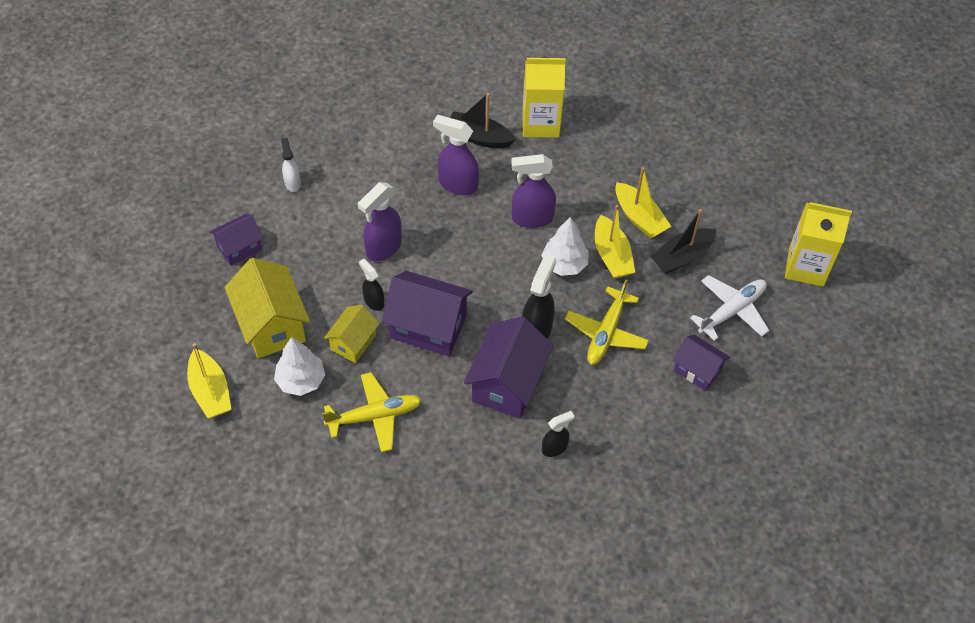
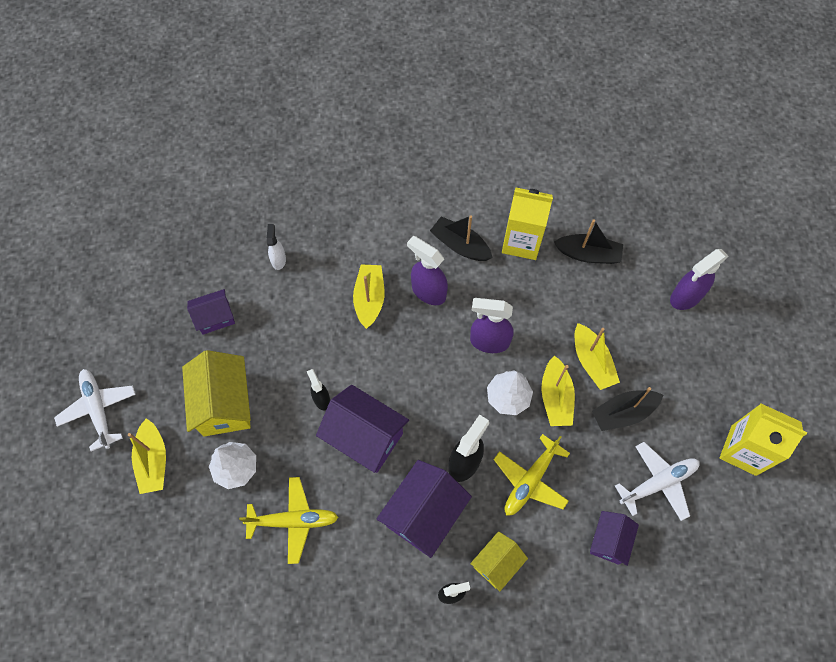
camera: 15 degrees right, 10 degrees up
yellow house [324,304,380,363] -> yellow house moved to [470,531,528,591]
purple spray bottle [358,182,402,261] -> purple spray bottle moved to [670,249,728,310]
purple house [673,334,730,391] -> purple house turned 60 degrees clockwise [590,511,639,566]
none -> white plane [54,369,136,451]
none -> yellow boat [353,264,384,329]
none -> black boat [554,219,623,264]

